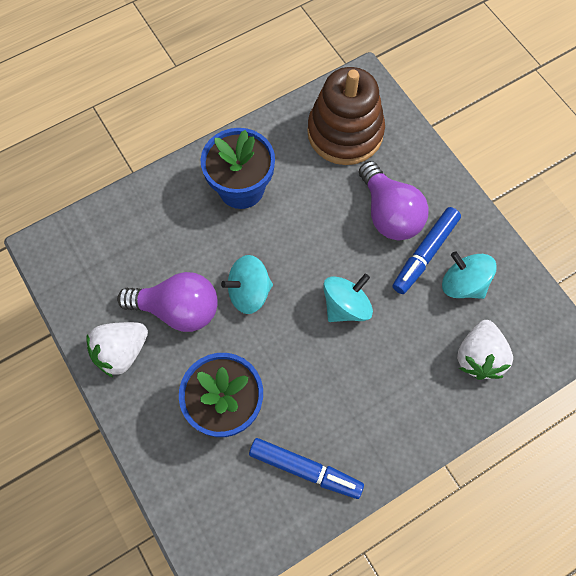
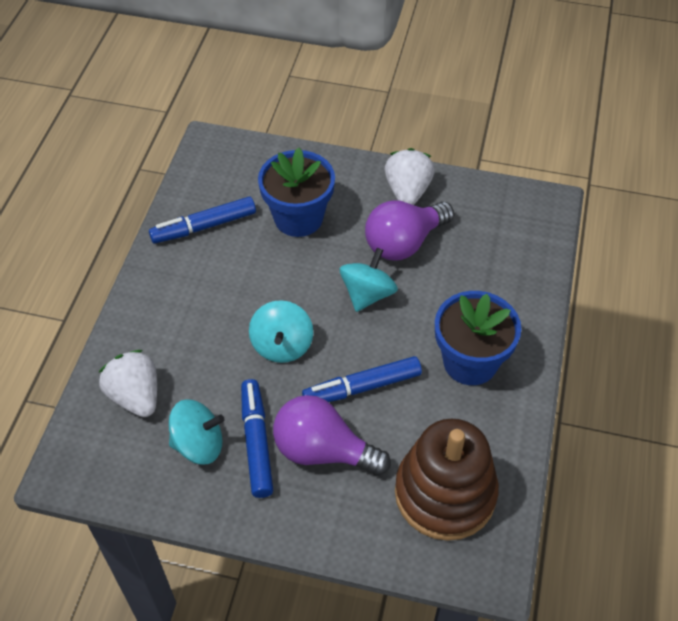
camera: 135 degrees right, 15 degrees down
none -> blue marker [302,356,422,402]

